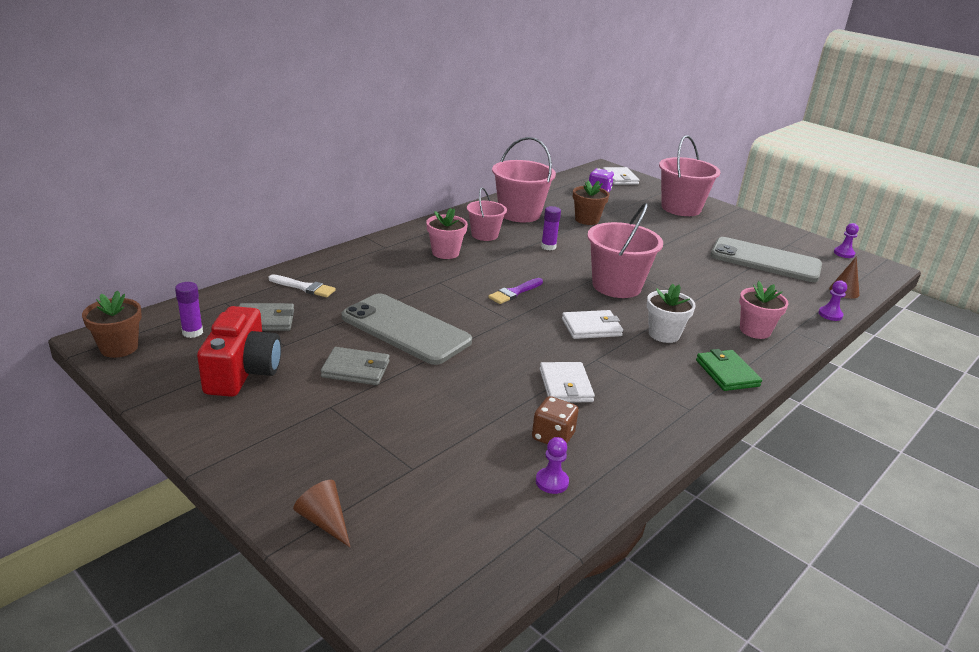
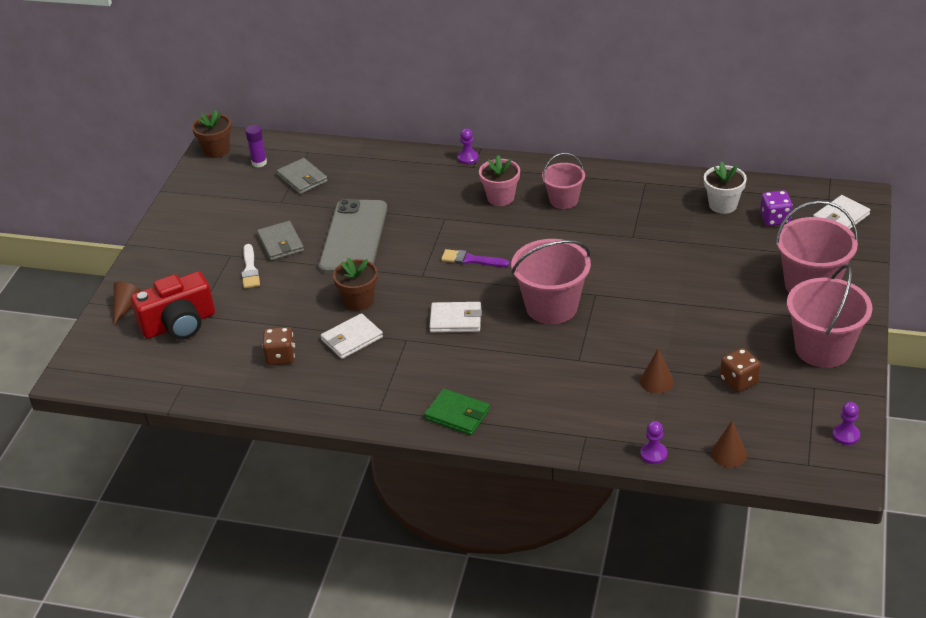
camera: 65 degrees right, 10 degrees up
red camera [197,306,281,397] -> red camera moved to [131,271,215,340]
white brush [269,275,336,297] -> white brush moved to [242,244,260,288]
pink bucket [492,137,556,222] -> pink bucket moved to [787,264,872,368]
purple pawn [536,437,569,494] -> purple pawn moved to [458,128,479,165]
purple glue stick [541,206,561,250] -> none
white wallet [562,310,623,339] -> white wallet turned 45 degrees counterclockwise [429,302,482,333]
brown flower pot [573,181,610,225] -> brown flower pot moved to [333,258,378,311]
white flower pot [647,284,696,343] -> white flower pot moved to [704,161,747,214]
green wallet [696,349,762,391] -> green wallet turned 75 degrees clockwise [424,389,490,435]
grey phone [710,237,822,282] -> brown dice [720,348,761,392]
pink flower pot [739,281,789,339] -> none
none -> brown cone [640,348,674,393]

